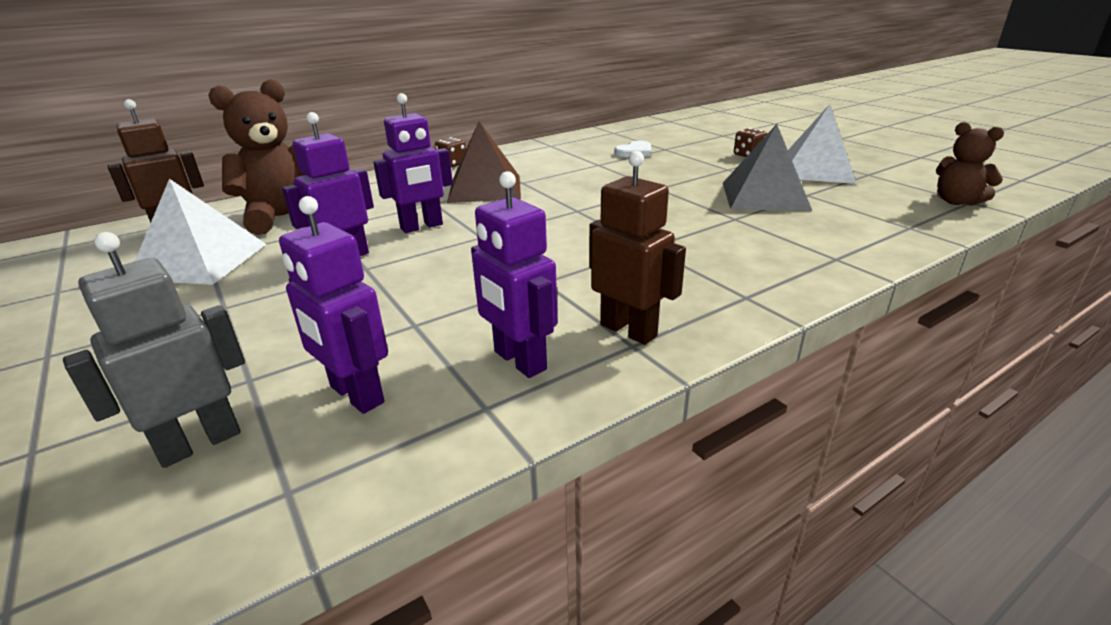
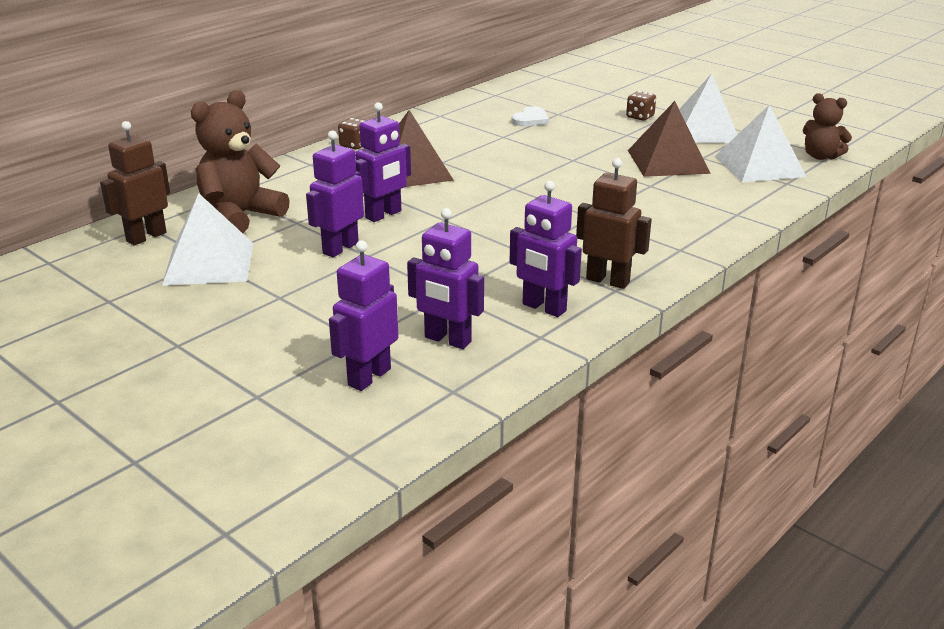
camera: 15 degrees left, 0 degrees up
grey robot [63,232,245,468] -> purple robot [329,240,399,391]
grey pyramid [723,124,812,211] -> brown pyramid [628,101,711,177]
none -> white pyramid [715,105,807,182]

